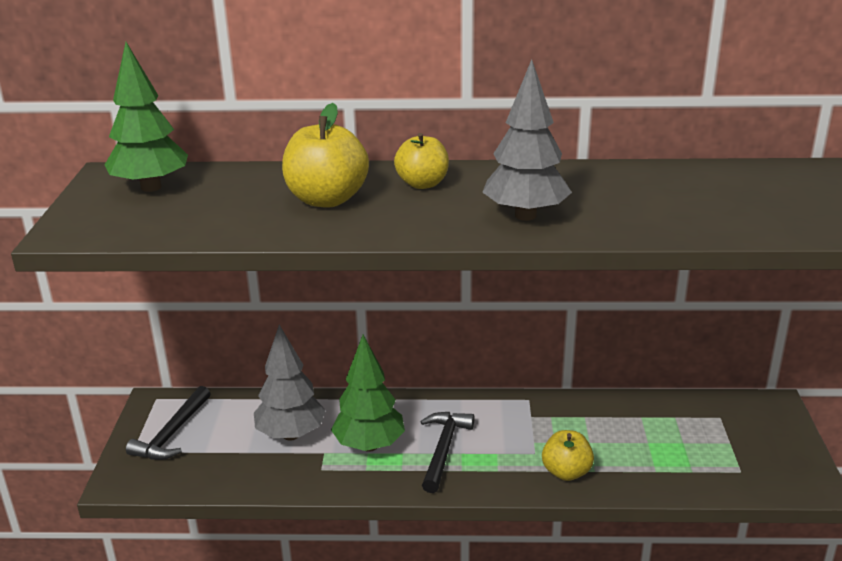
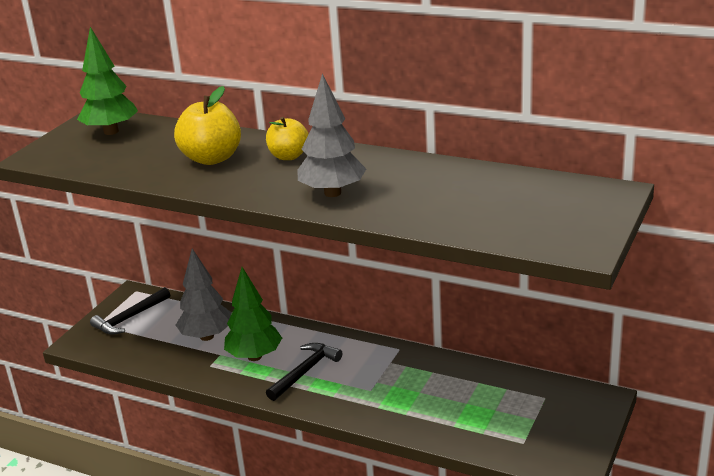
camera: 25 degrees right, 0 degrees up
yellow apple [542,430,594,481] -> none

